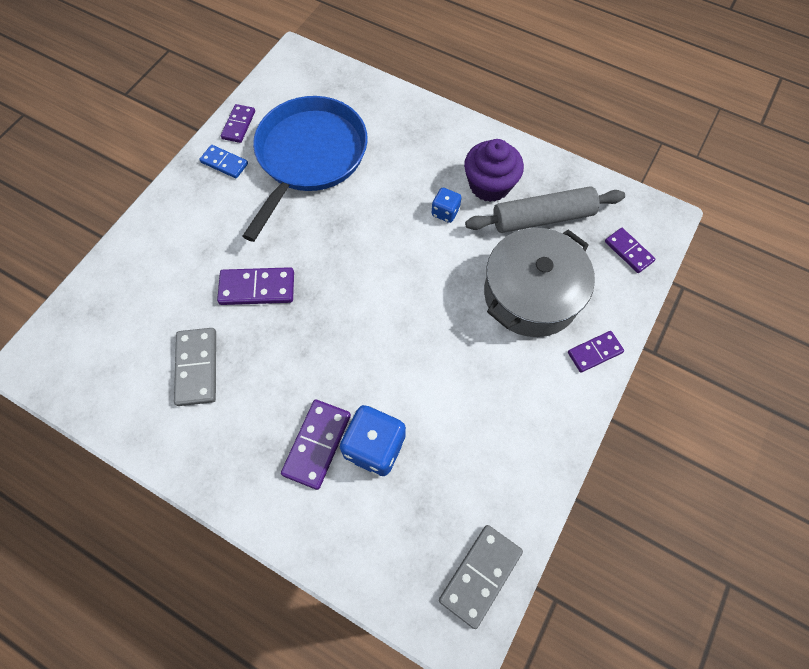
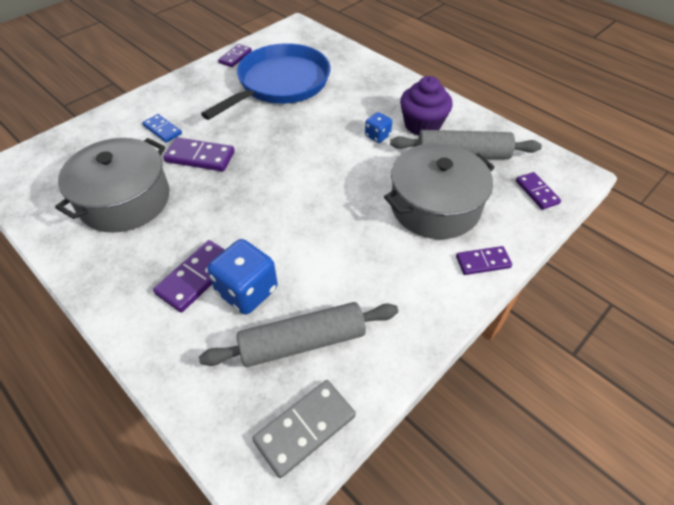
camera: 15 degrees right, 15 degrees down
grey domino [174,328,216,406] -> grey pot [55,138,170,233]
blue domino [199,145,248,178] -> blue domino moved to [142,114,182,143]
none -> grey rolling pin [199,302,398,367]

